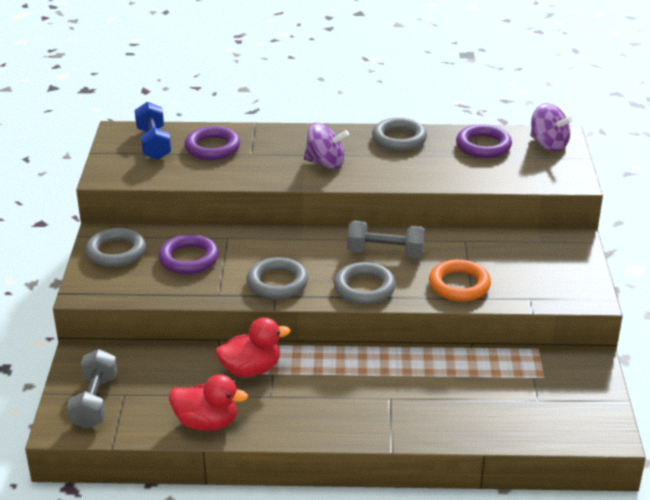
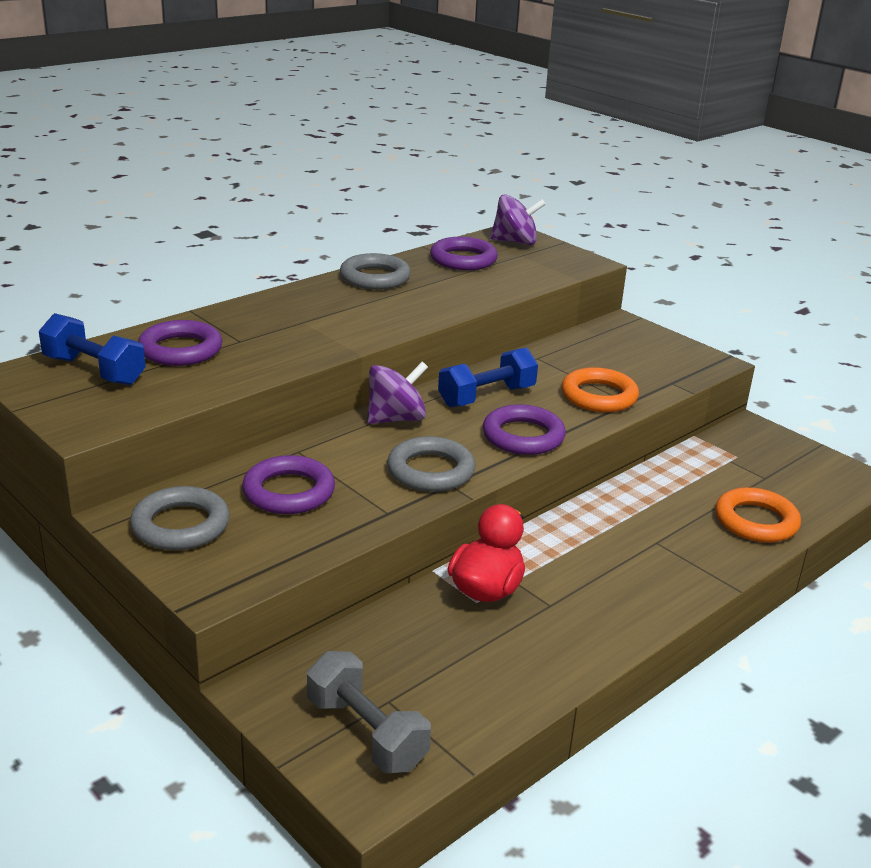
camera: 45 degrees left, 5 degrees down
red duck [169,374,248,431] -> none
purple spinning top [304,123,349,169] -> purple spinning top moved to [367,362,428,424]
grey ring [334,262,396,305] -> purple ring [483,404,566,455]
grey dumbbell [347,221,425,258] -> blue dumbbell [438,348,538,407]
none -> orange ring [715,487,801,543]

